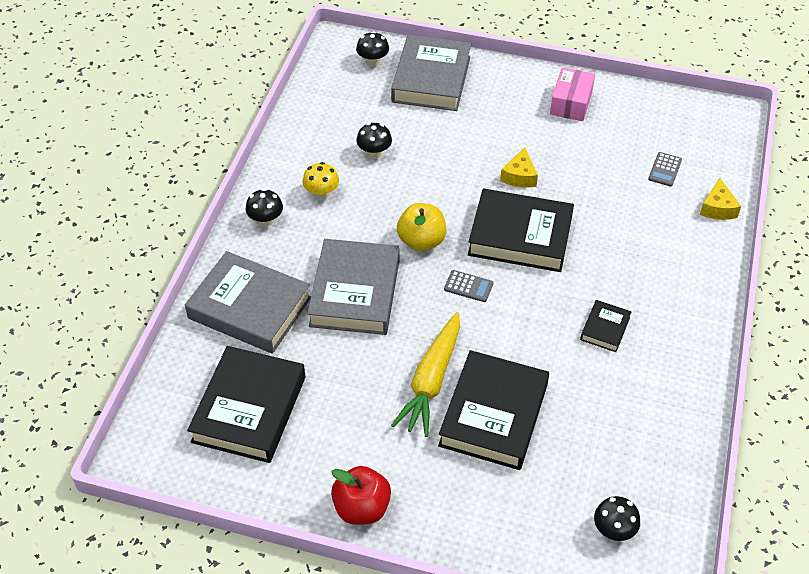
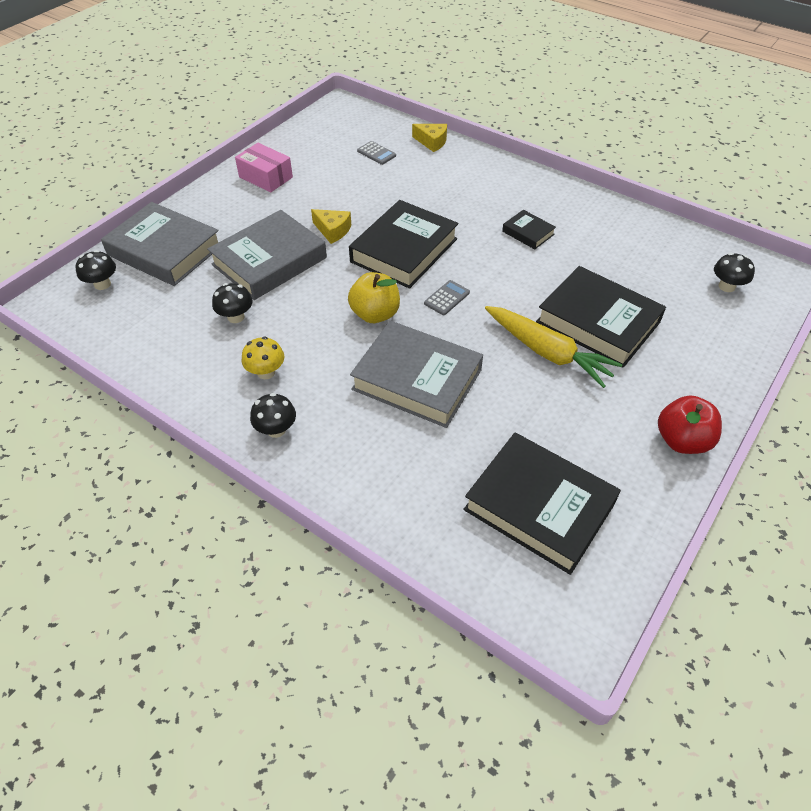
camera: 70 degrees left, 0 degrees up
grey book [185,251,311,354] -> grey book moved to [207,210,327,300]

